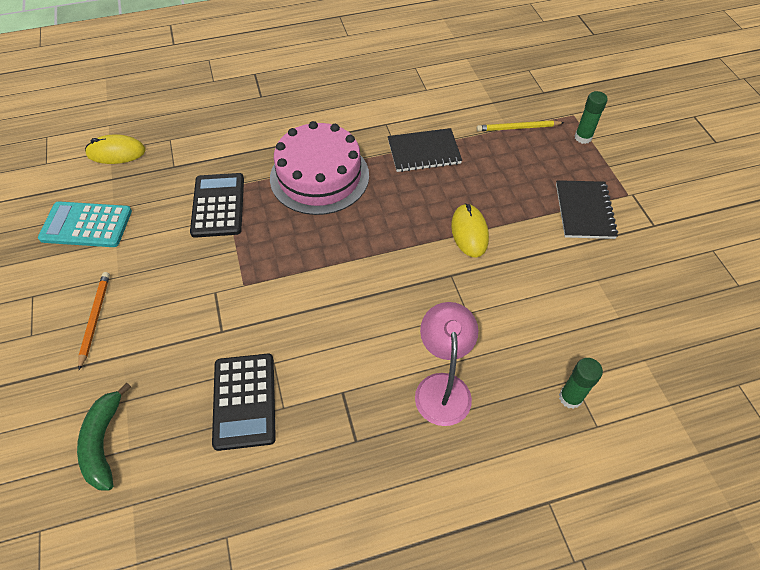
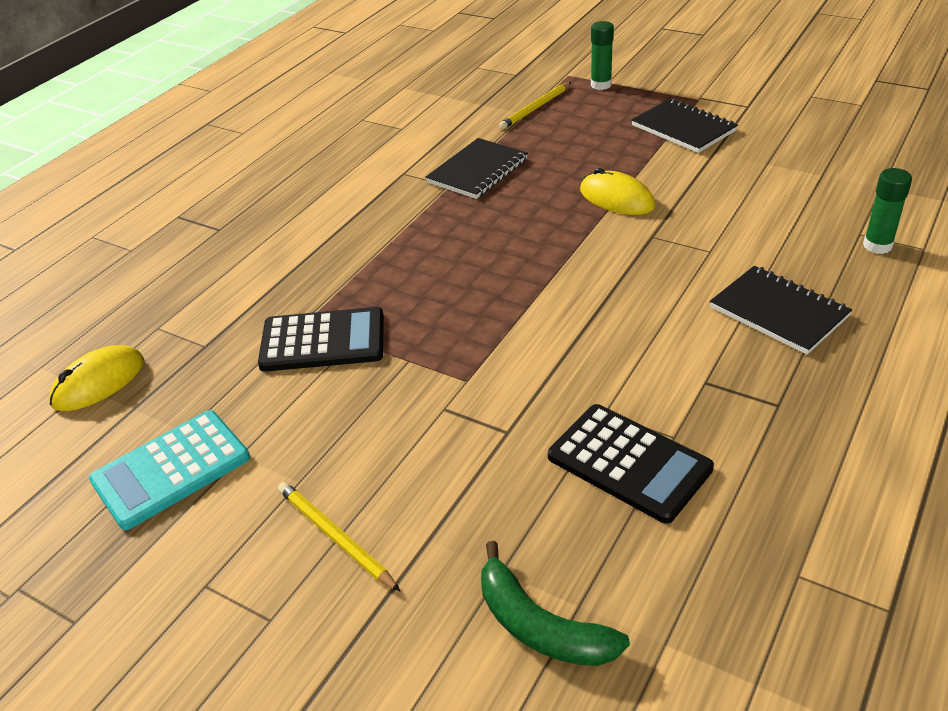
camera: 40 degrees left, 15 degrees down
orange pencil [78,272,110,370] -> yellow pencil [278,482,400,591]
black calculator [190,173,244,238] -> black calculator turned 135 degrees clockwise [258,307,384,372]
pink cake [270,121,369,215] -> none
pink lamp [415,302,478,426] -> black notebook [710,266,852,355]

